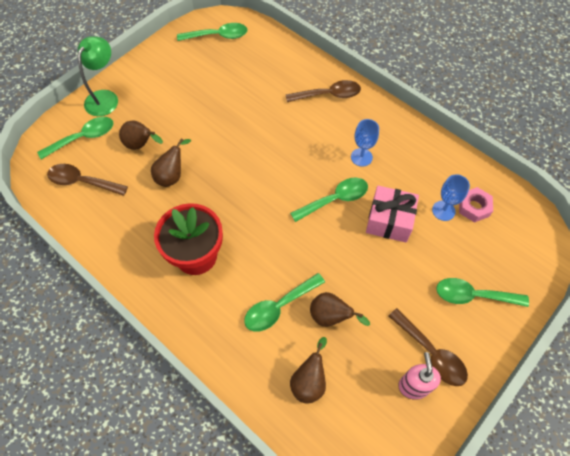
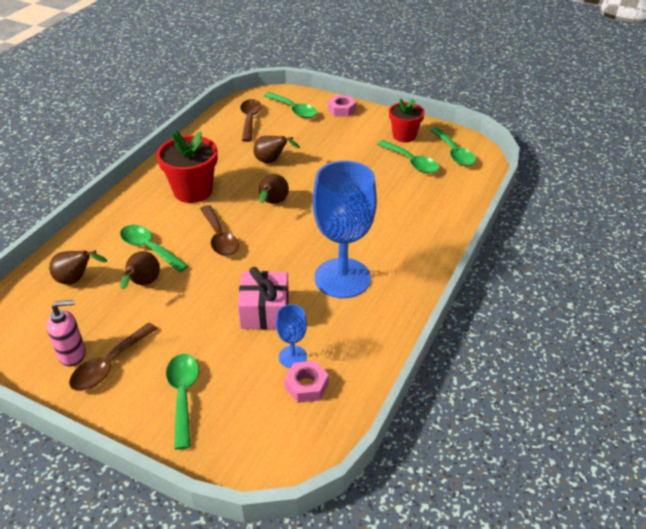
camera: 75 degrees right, 20 degrees down
green lamp [78,36,118,116] -> pink nut [328,95,356,117]
brown pear [119,121,163,150] -> brown pear moved to [259,174,289,204]
brown spoon [286,80,361,102] -> brown spoon moved to [200,205,239,256]
green spoon [290,177,368,222] -> green spoon moved to [377,140,439,174]
blue goblet [351,119,379,167] -> blue goblet [313,161,377,298], size x2.22
none -> red flower pot [389,98,425,142]

